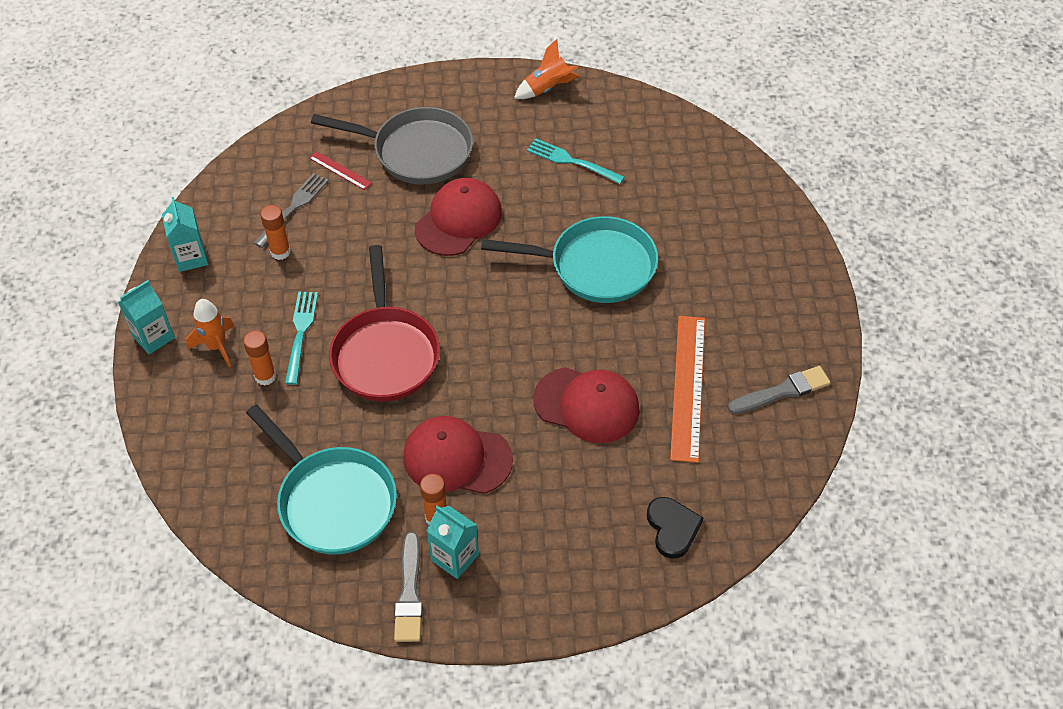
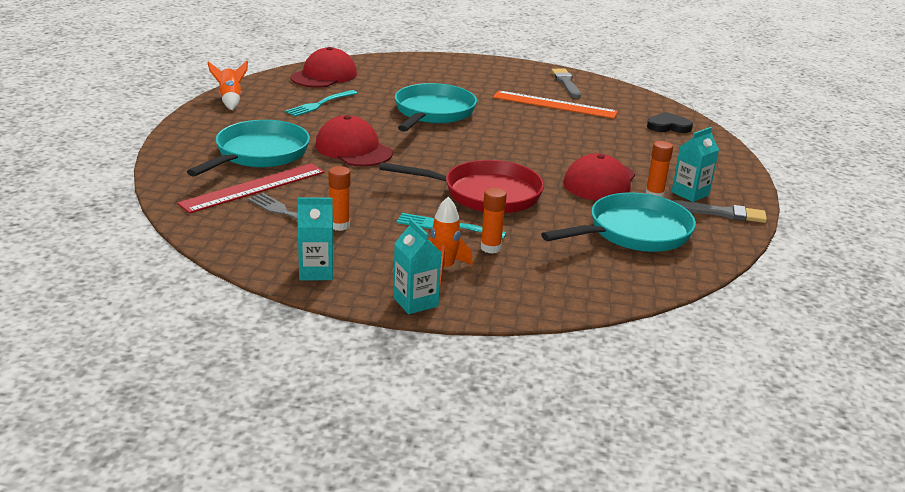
camera: 80 degrees left, 25 degrees down
red ruler [309,151,372,190] -> red ruler [177,163,325,214], size x2.11
grey pan [311,107,473,184] -> turquoise pan [187,120,310,177]
red cap [533,367,640,443] -> red cap moved to [290,47,357,88]

